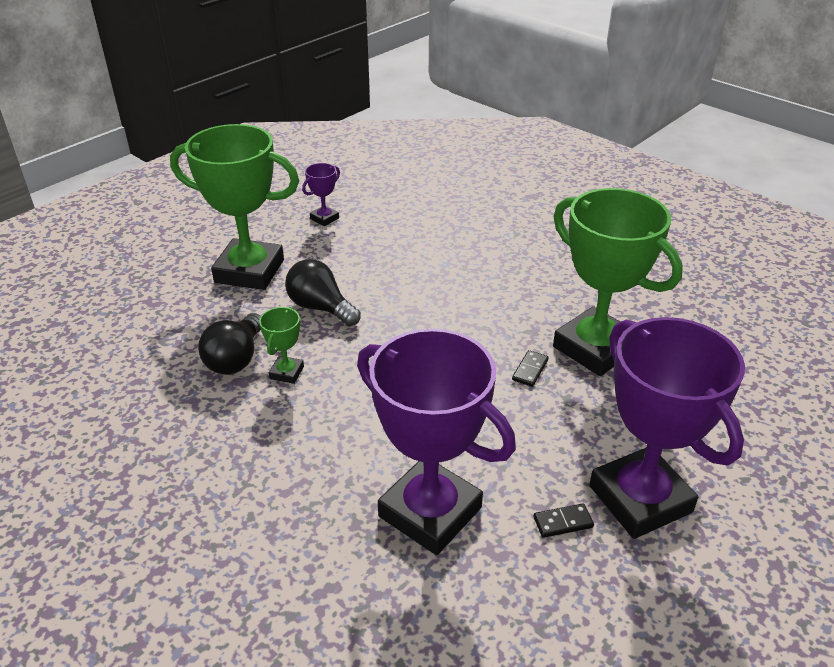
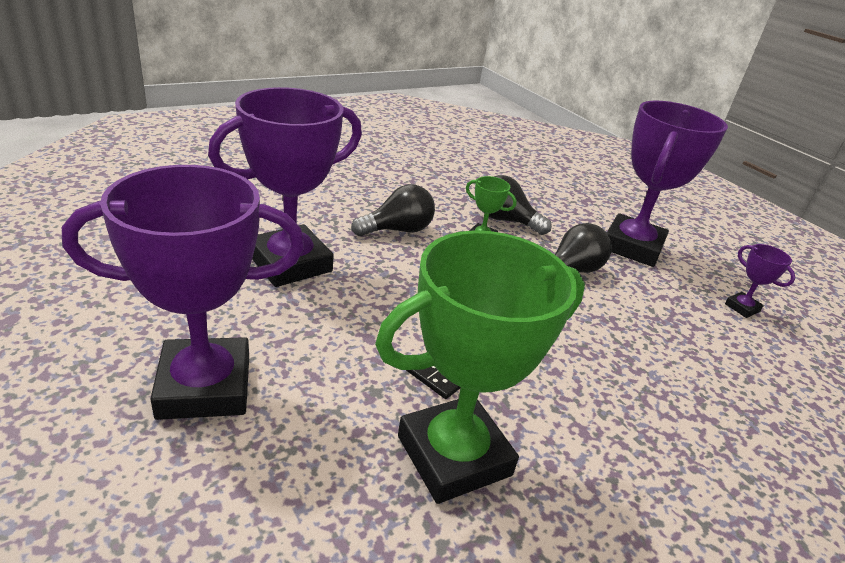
camera: 100 degrees right, 5 degrees down
green trophy [170,124,299,290] -> purple trophy [607,101,728,267]
black domino [533,503,594,538] -> none
none -> black light bulb [351,184,435,236]

